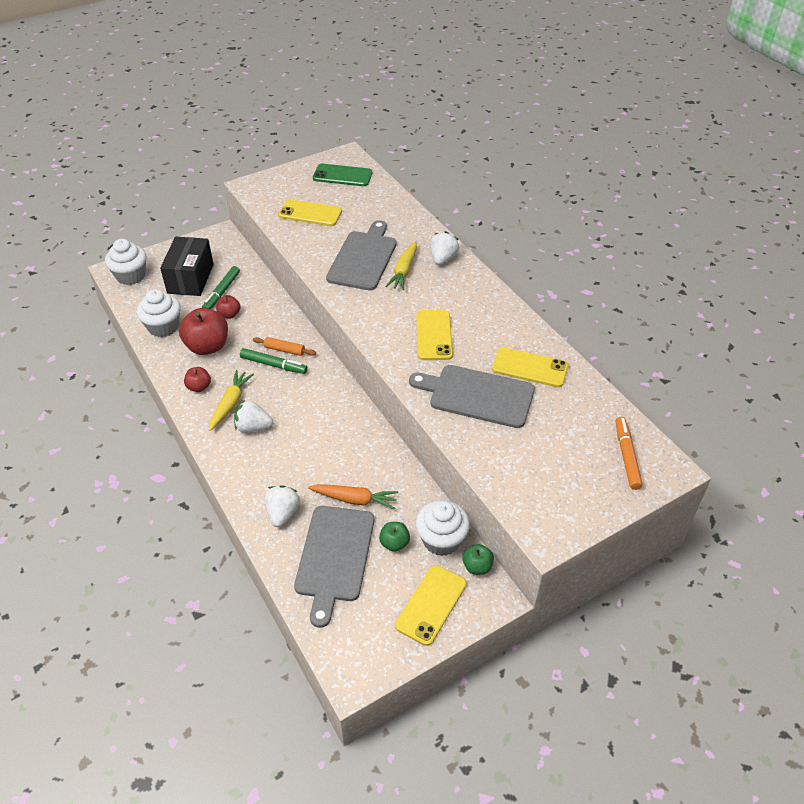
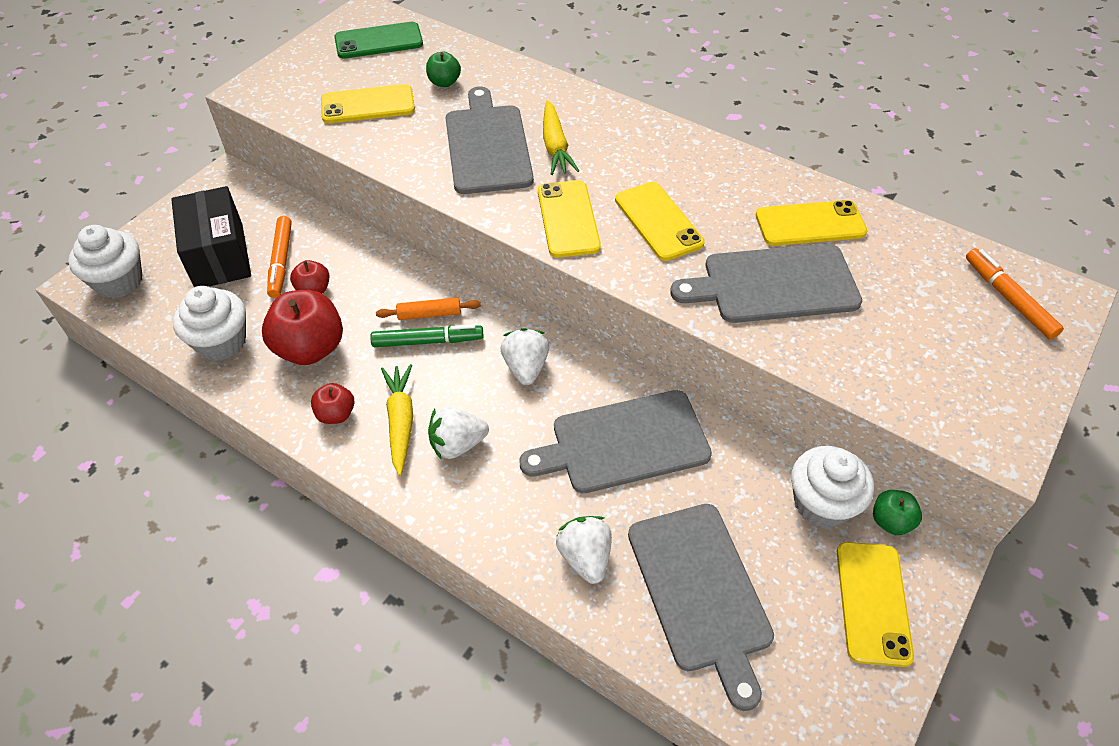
camera: 25 degrees left, 5 degrees up
green marker [202,266,240,309] -> orange marker [267,216,292,298]
orange carrot [308,484,399,510] -> none
green apple [379,522,410,552] -> green apple moved to [426,51,461,87]
white strawberry [430,231,459,265] -> white strawberry moved to [501,328,549,385]
none -> grey cutting board [519,390,712,493]
none -> yellow phone [538,180,601,257]

